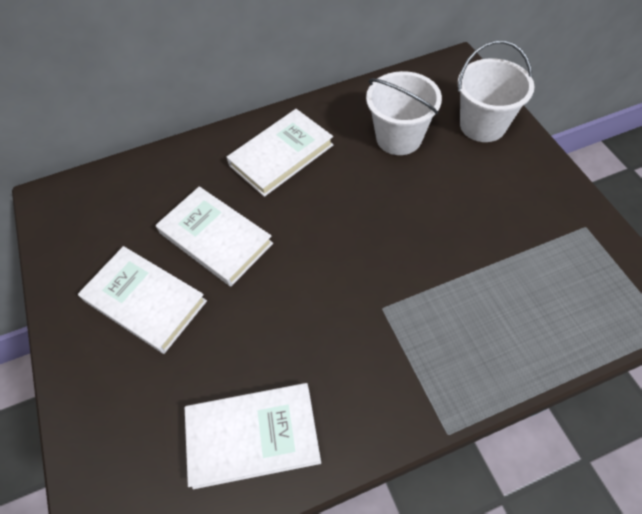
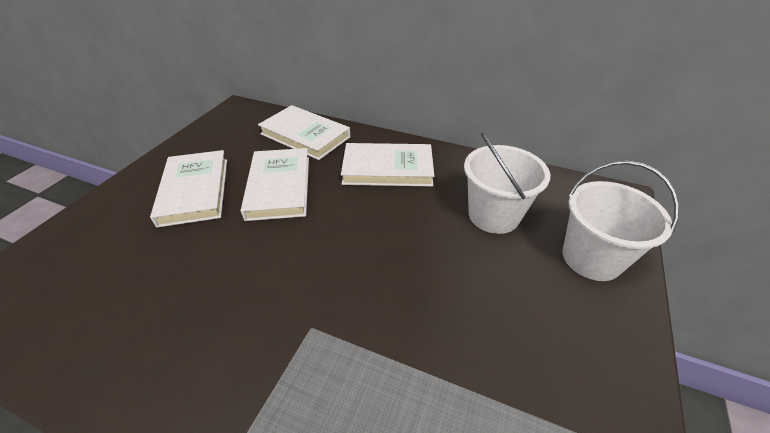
camera: 40 degrees right, 15 degrees down
white book [185,383,321,489] -> white book moved to [258,105,350,160]

